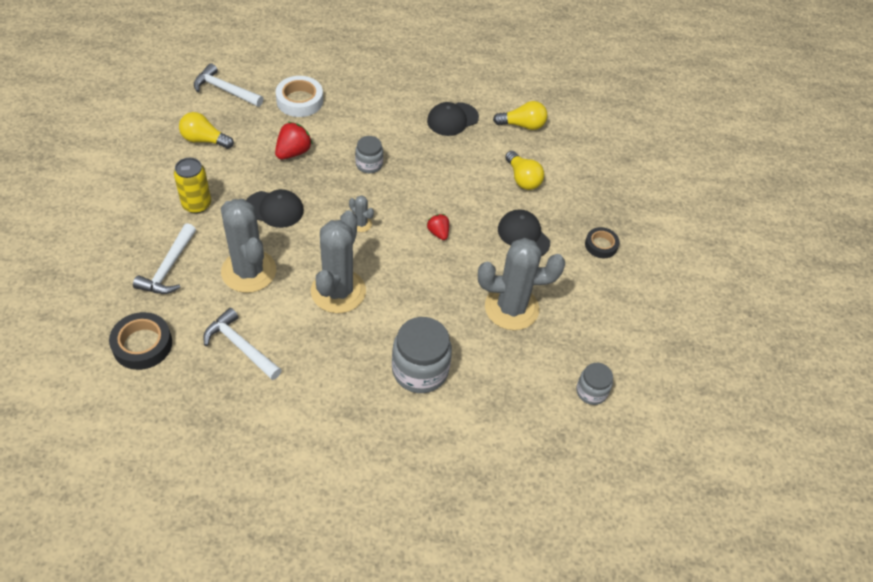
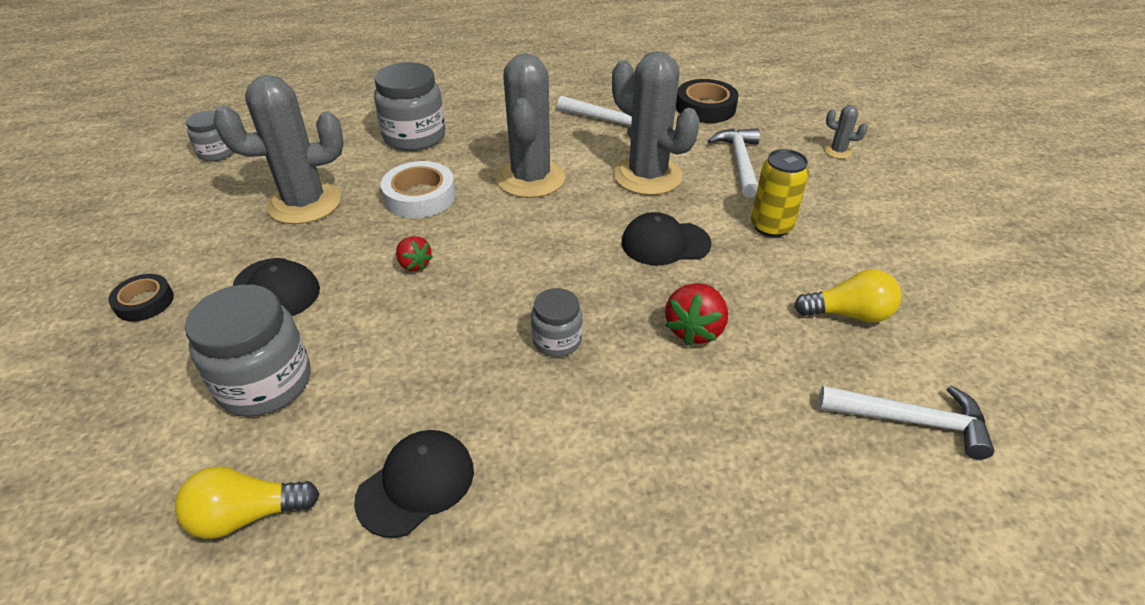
camera: 170 degrees right, 10 degrees down
white tape [276,76,323,117] -> white tape moved to [381,161,456,218]
grey cactus [349,195,374,232] -> grey cactus moved to [824,105,867,159]
yellow light bulb [505,151,544,190] -> grey jar [185,285,311,417]

